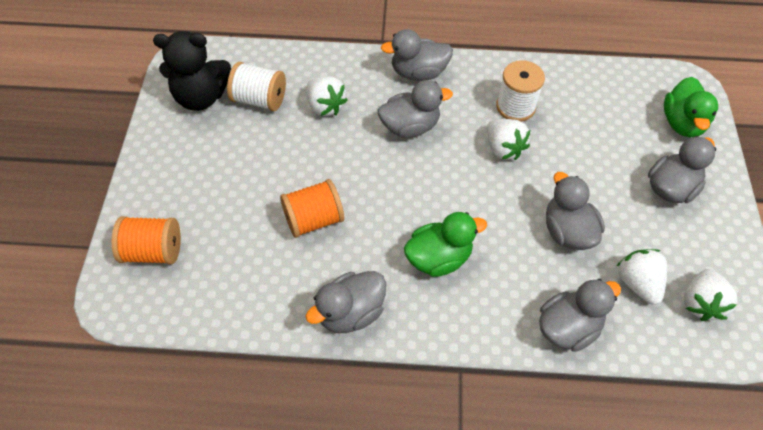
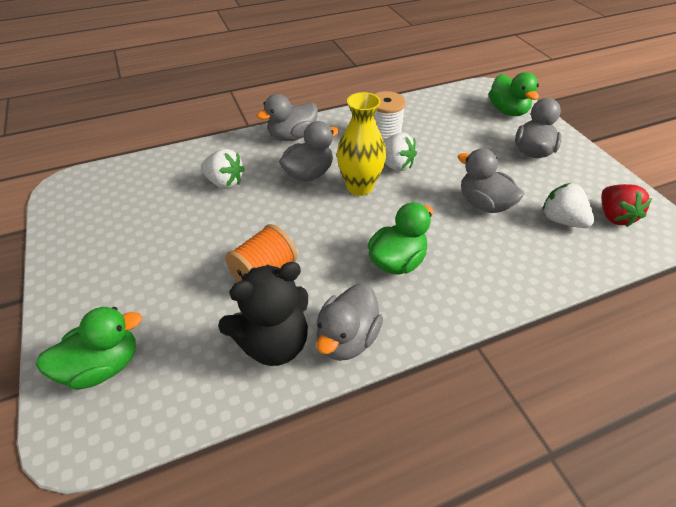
camera: 25 degrees left, 10 degrees down
orange spool [111,216,181,264] -> green duck [36,307,142,390]
black teddy bear [153,31,231,111] -> black teddy bear moved to [218,262,308,366]
white spool [227,62,286,111] -> none
grey duck [539,279,621,352] -> none
white strawberry [684,269,738,321] -> red strawberry [601,184,652,227]
none -> yellow vase [337,92,386,196]

